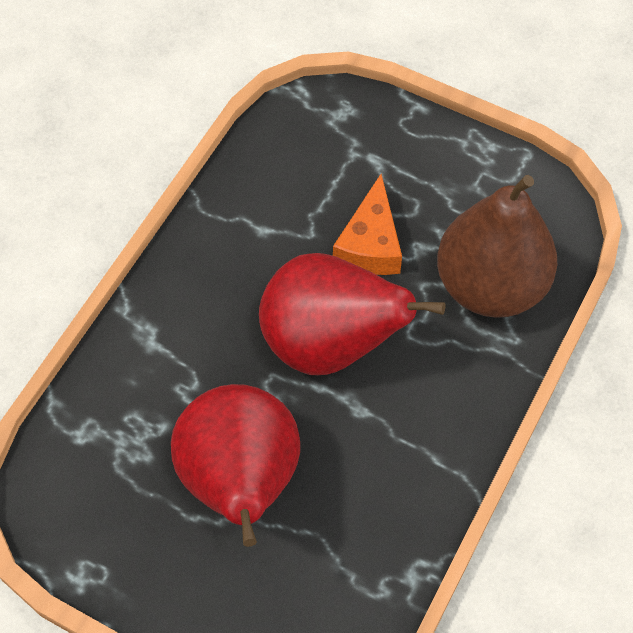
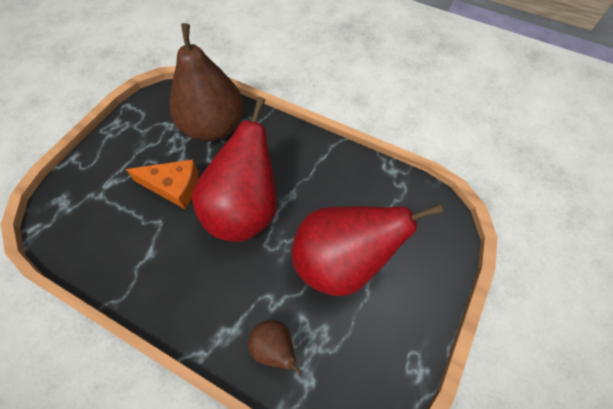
camera: 90 degrees left, 0 degrees up
none -> brown pear [248,320,302,375]

